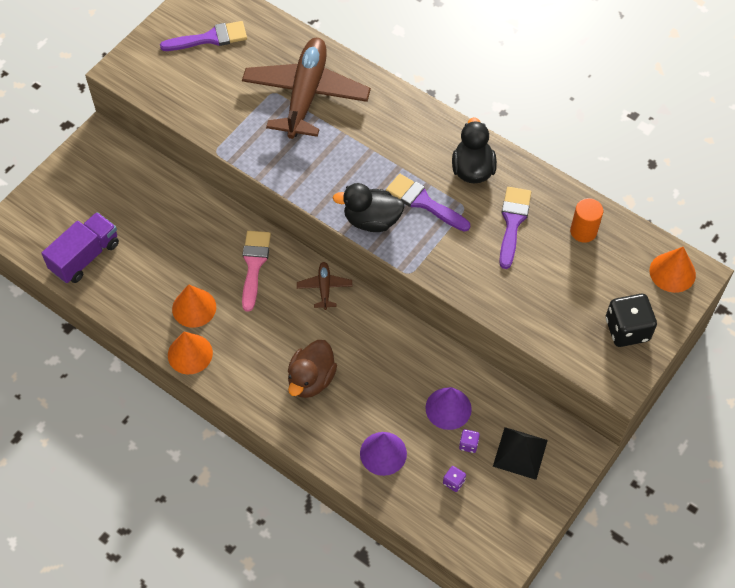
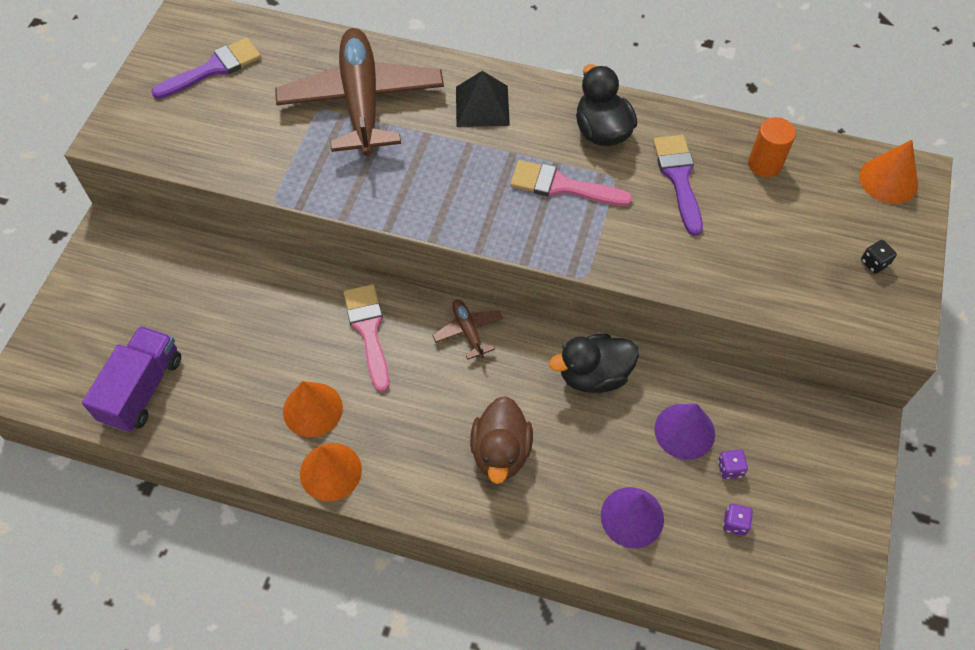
camera: 20 degrees left, 0 degrees up
black duck [333,183,405,232] -> black duck moved to [549,334,639,393]
purple brush [386,174,470,232] -> pink brush [510,160,632,206]
black pyramid [493,427,548,480] -> black pyramid moved to [456,71,510,127]
black dice [606,294,657,347] -> black dice [861,240,897,274], size x0.45

